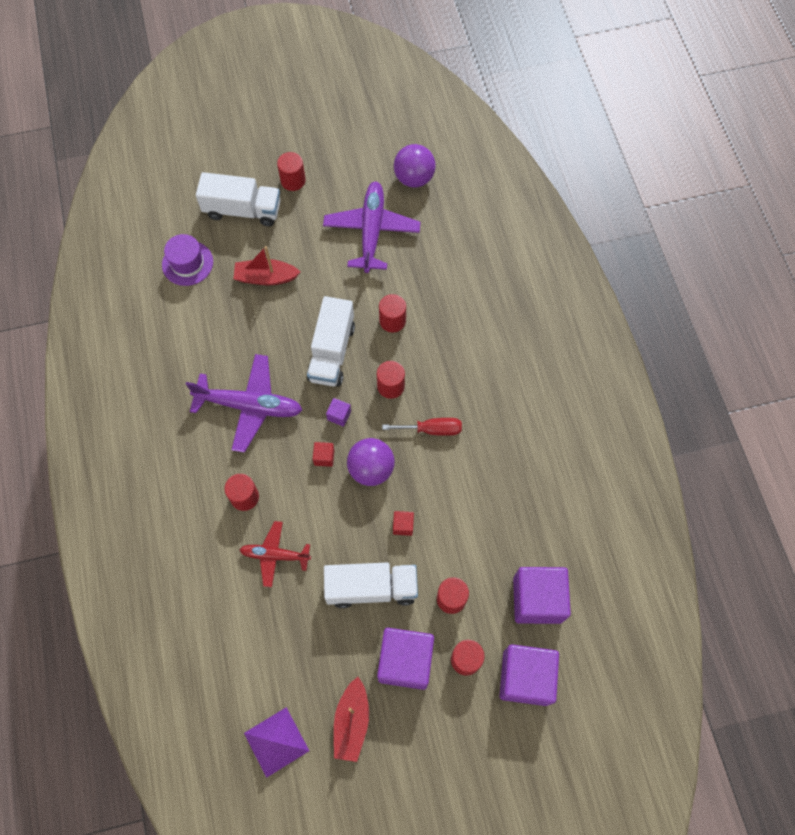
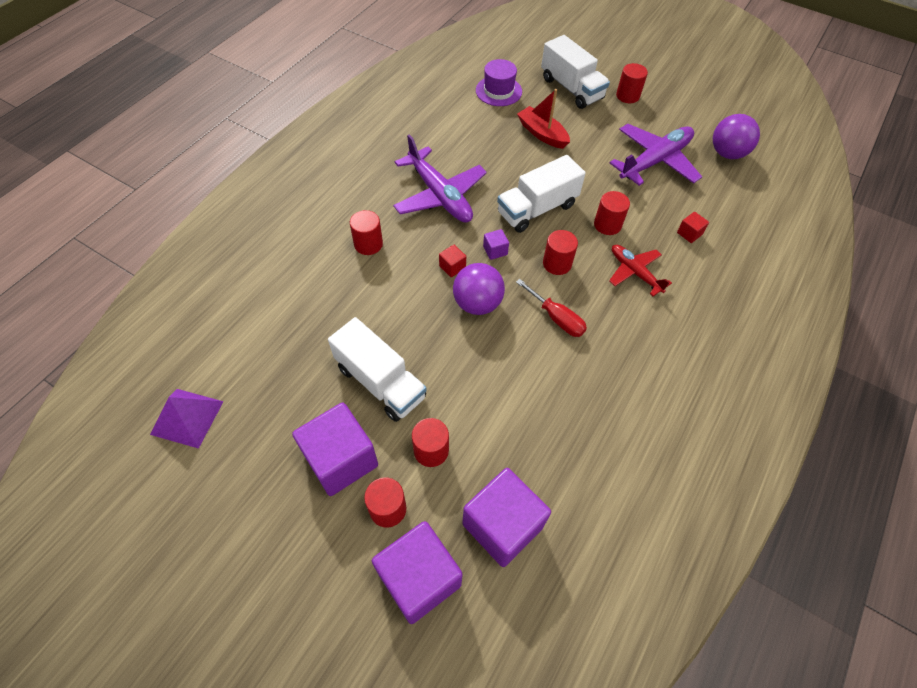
camera: 45 degrees right, 10 degrees down
red plane [239,521,311,587] -> red plane moved to [609,245,672,296]
red boat [334,677,369,762] -> none
red cube [393,511,414,536] -> red cube moved to [677,212,709,243]

